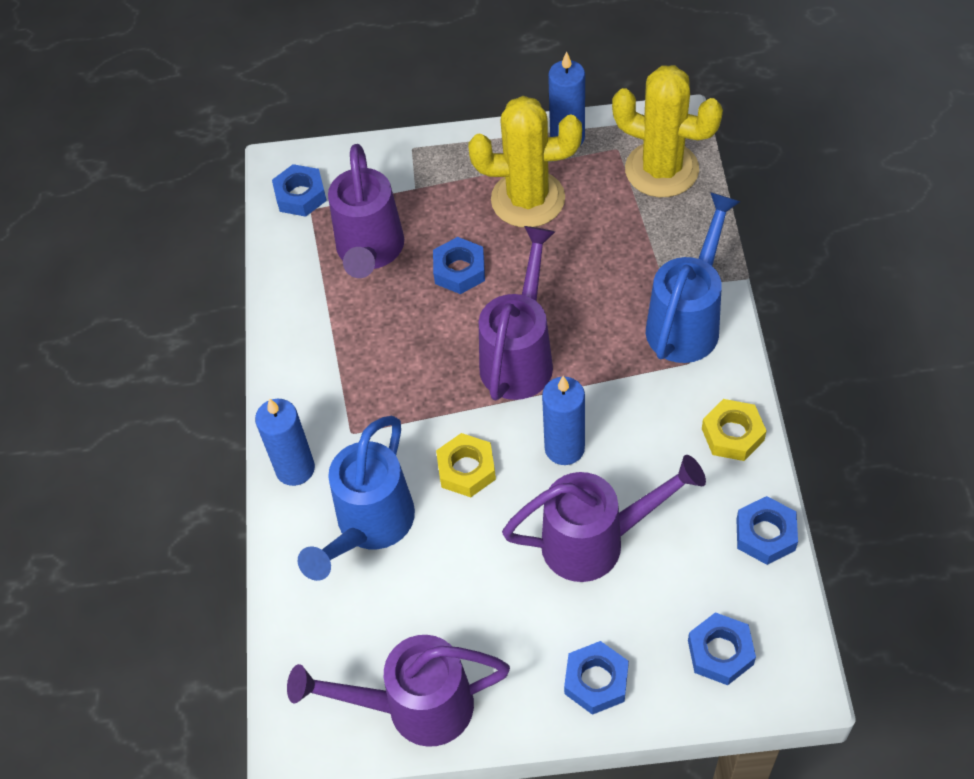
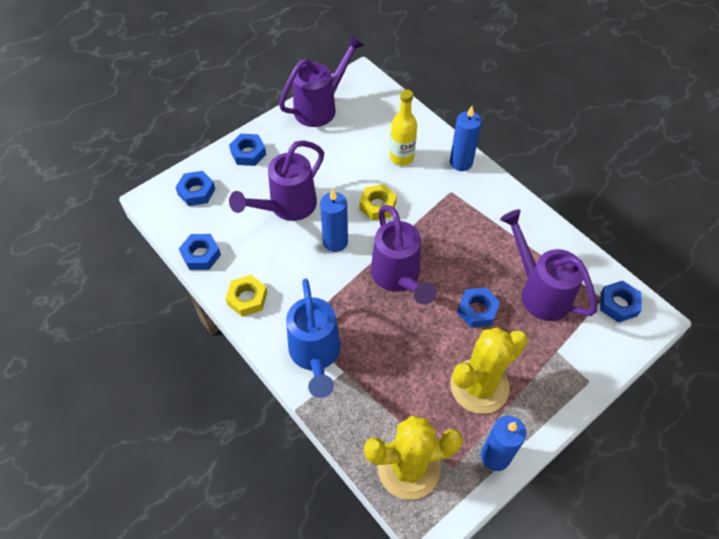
camera: 140 degrees right, 0 degrees up
blue watering can [298,416,415,581] -> yellow bottle [390,89,417,166]

